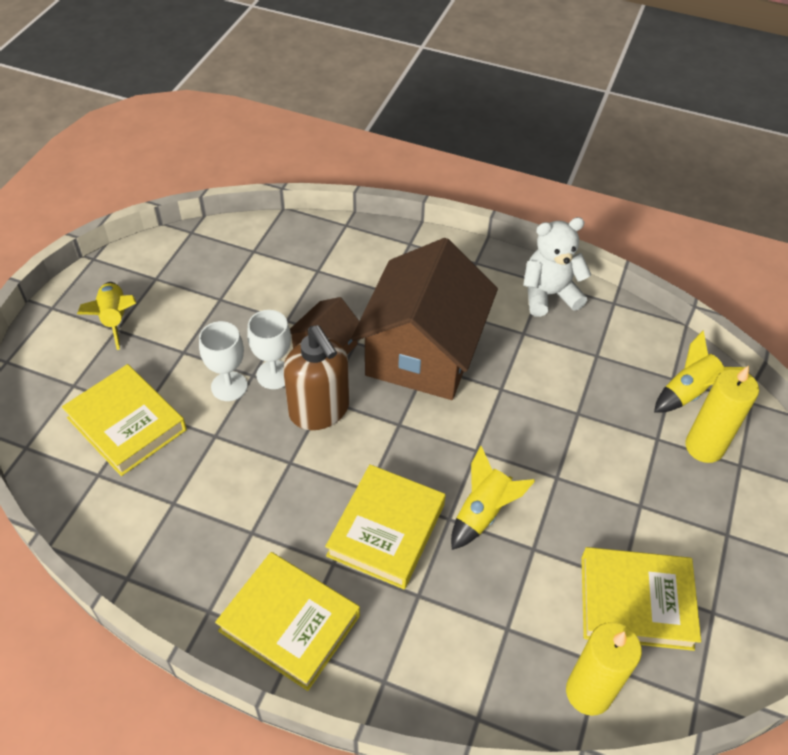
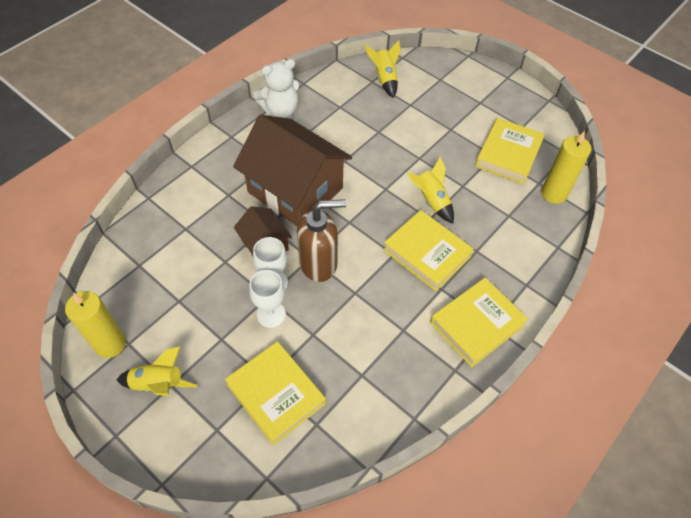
camera: 70 degrees left, 5 degrees up
yellow book [62,364,187,476] -> yellow book turned 75 degrees clockwise [225,341,326,445]
white teddy bear [523,217,591,317] -> white teddy bear turned 120 degrees counterclockwise [253,59,300,118]
yellow candle [685,365,759,463] -> yellow candle moved to [65,291,126,358]

